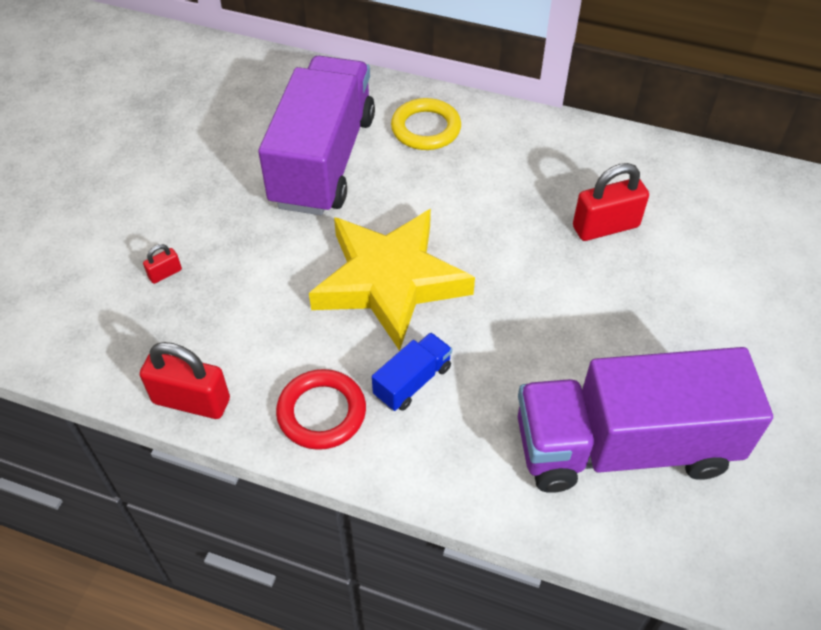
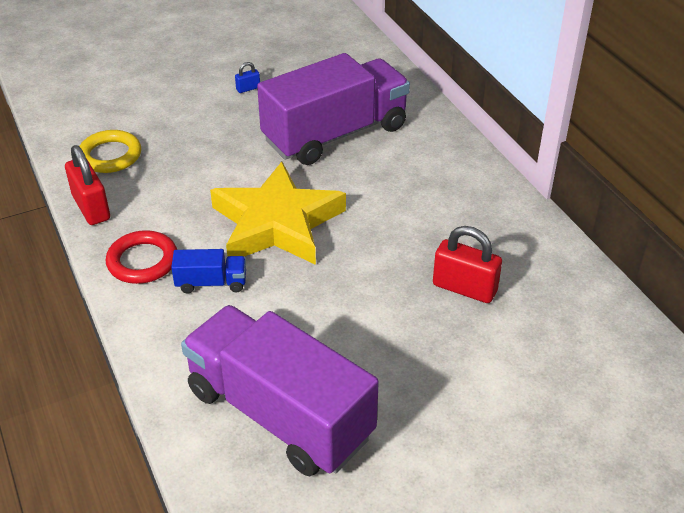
camera: 45 degrees right, 10 degrees down
red padlock [143,244,182,284] -> none
yellow ring [391,98,461,150] -> yellow ring moved to [79,130,141,173]
none -> blue padlock [235,62,260,93]

